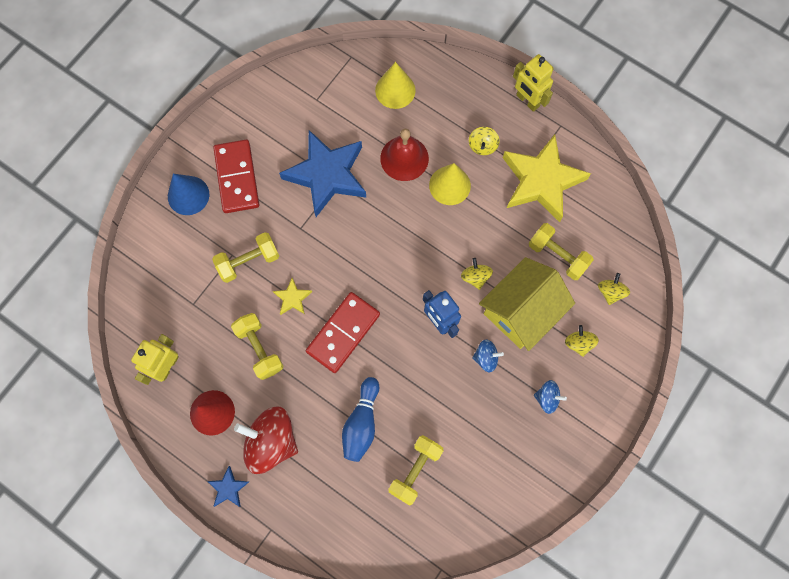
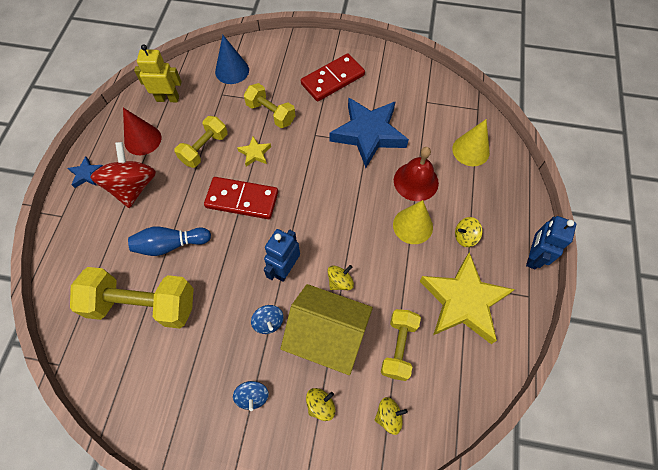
camera: 65 degrees right, 10 degrees down
blue cone [168,174,209,215] -> blue cone moved to [215,35,249,84]
yellow dumbbell [388,435,444,506] -> yellow dumbbell [70,267,194,329], size x1.68
yellow robot [513,54,554,112] -> blue robot [526,216,576,269]

